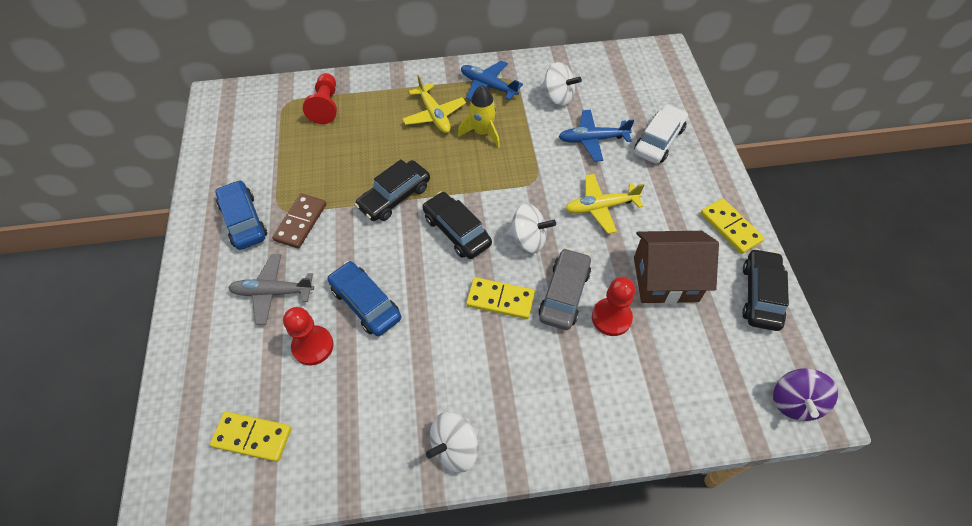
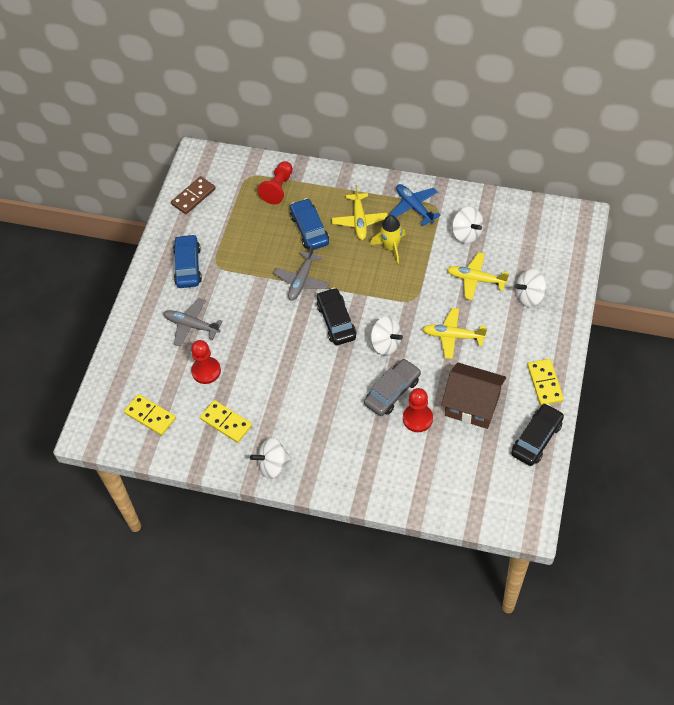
camera: 25 degrees right, 0 degrees up
brown domino [272,193,326,249] -> brown domino moved to [171,176,216,214]
blue car [327,261,401,336] -> blue car moved to [290,198,329,250]
black car [355,159,430,221] -> grey plane [273,245,329,301]
yellow domino [466,277,535,319] -> yellow domino moved to [200,400,252,443]
blue plane [558,110,634,162] -> yellow plane [447,252,509,300]
white car [634,104,688,164] -> white spinning top [514,269,547,307]
purple spinning top [773,368,838,421] -> none

